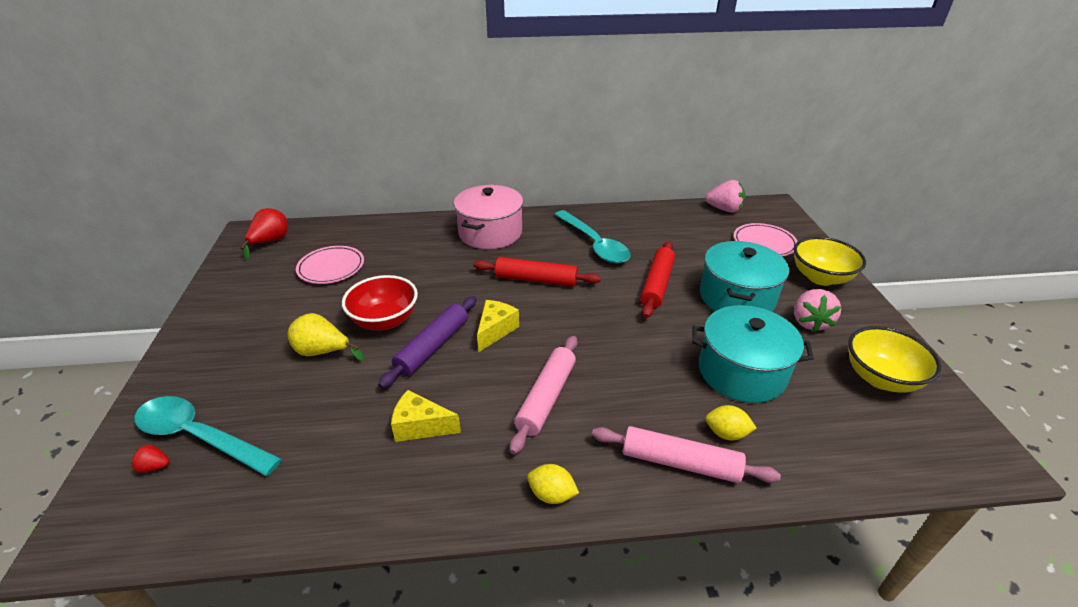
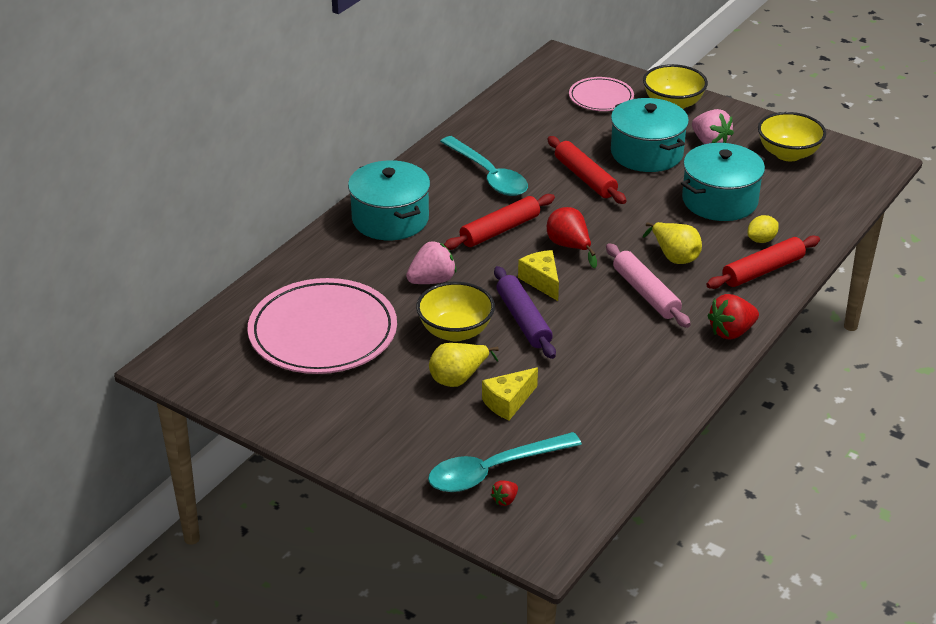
camera: 50 degrees left, 0 degrees up
red pear [240,208,288,261] -> red pear moved to [547,207,597,268]
pink plate [296,246,364,284] -> pink plate [248,278,397,374], size x1.87
red bowl [342,275,418,331] -> yellow bowl [416,282,495,341]
yellow cheese [391,390,461,442] -> yellow cheese moved to [482,368,538,420]
pink pot [454,185,523,249] -> turquoise pot [348,160,430,240]
yellow lemon [527,464,579,504] -> red strawberry [708,294,759,340]
turquoise spoon [554,210,630,264] -> turquoise spoon turned 45 degrees clockwise [440,136,528,196]
pink rolling pin [592,426,781,483] -> red rolling pin [706,235,820,289]
pink strawberry [705,180,745,213] -> pink strawberry moved to [406,241,456,284]
none -> yellow pear [643,222,702,264]

